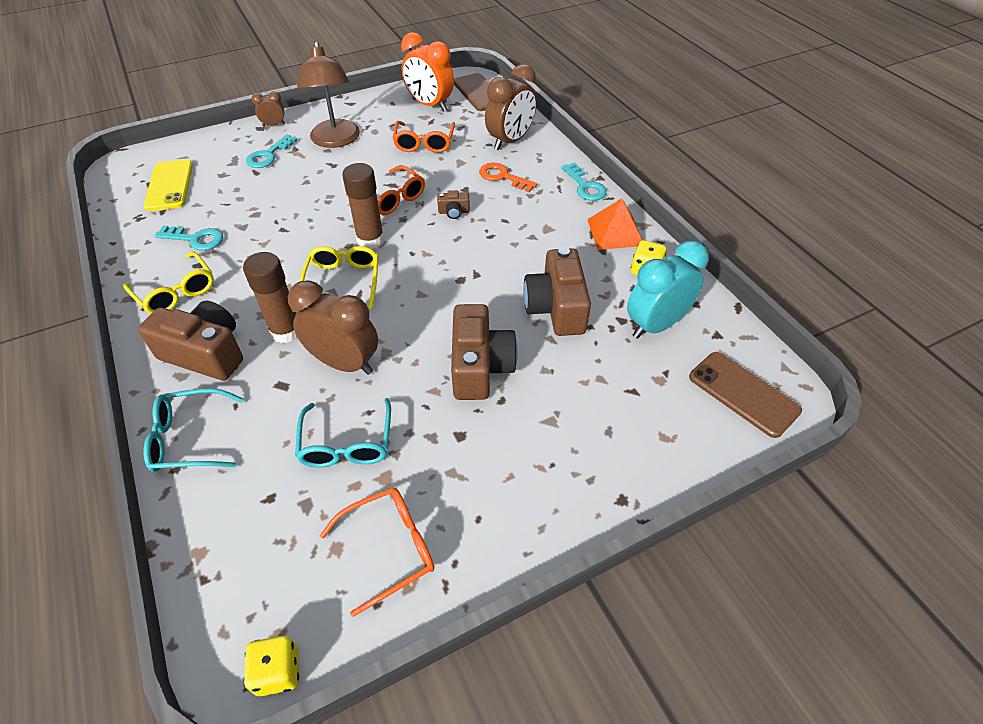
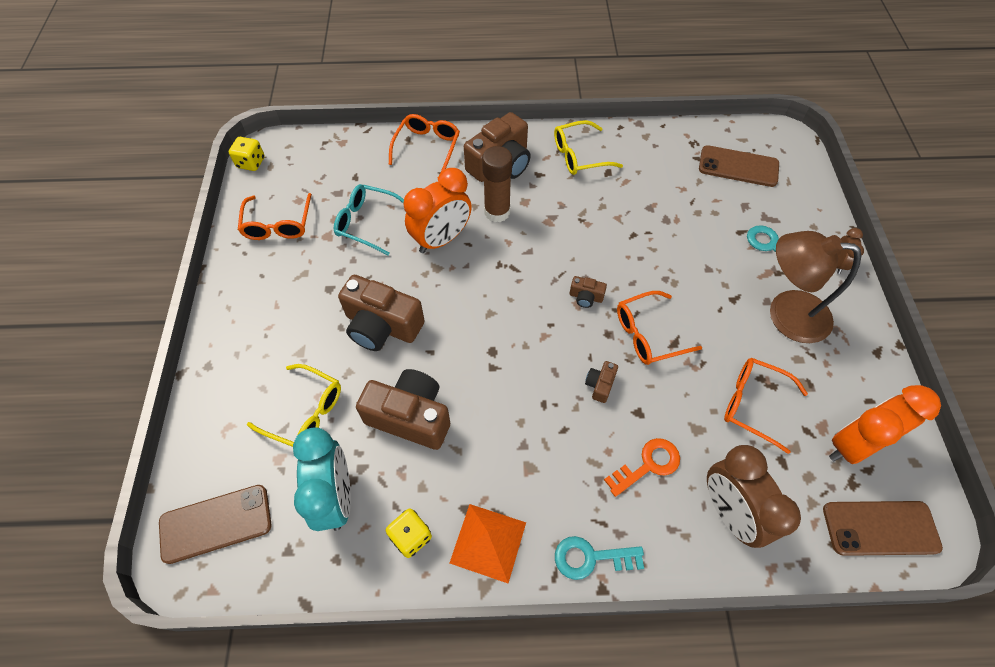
camera: 115 degrees right, 10 degrees up
turquoise glasses [143,388,244,472] -> orange glasses [389,114,460,172]
yellow phone [144,160,193,211] -> brown phone [699,145,779,187]
turquoise key [155,226,223,251] -> none
brown clock [288,280,378,375] -> orange clock [403,168,472,253]
yellow glasses [300,246,379,309] -> yellow glasses moved to [247,364,341,447]
brown glue stick [342,163,385,249] -> brown camera [570,276,607,308]

